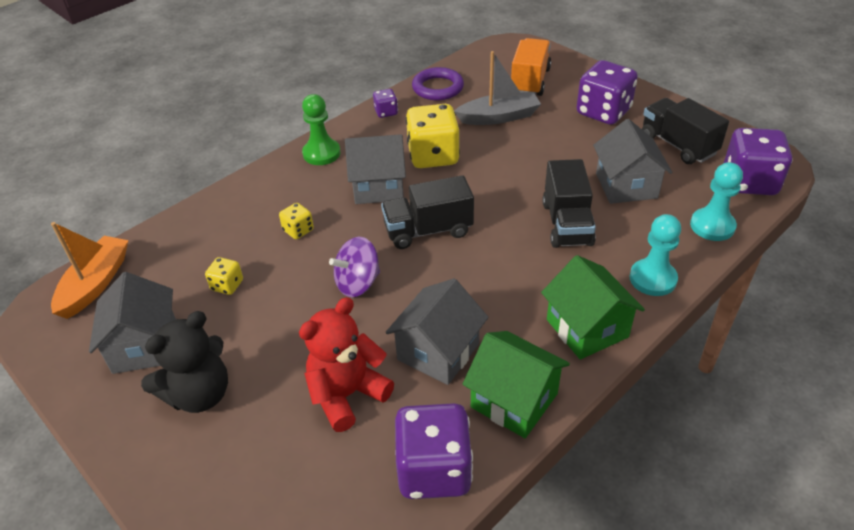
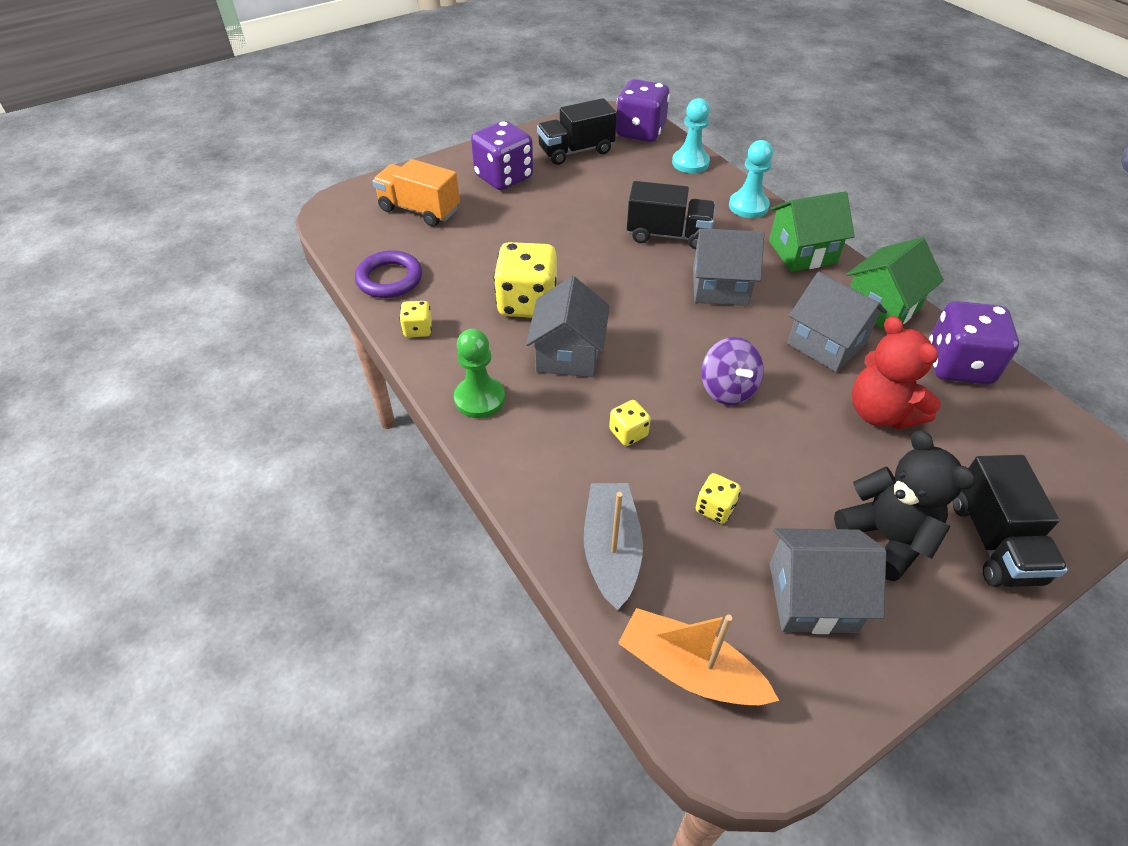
camera: 80 degrees left, 5 degrees up
purple dice [373,89,398,118] -> yellow dice [400,301,432,337]
black truck [381,175,474,249] -> black truck moved to [953,455,1068,587]
grey boat [454,51,541,125] -> grey boat moved to [584,483,643,610]
grey house [593,119,672,204] -> grey house moved to [693,228,764,306]

